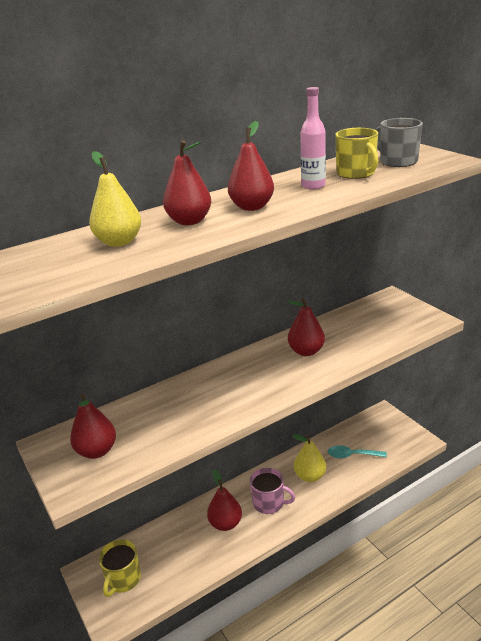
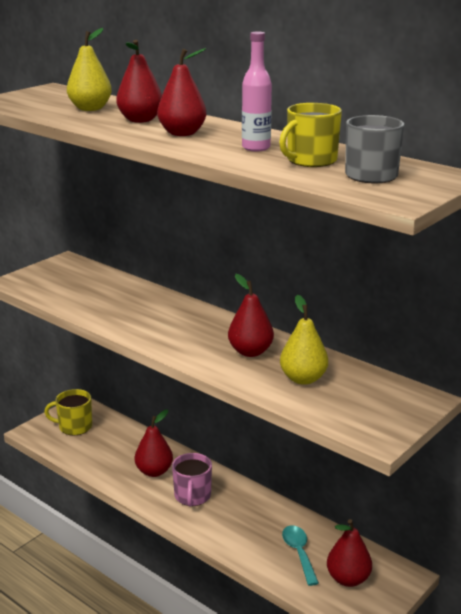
camera: 70 degrees right, 5 degrees down
red pear [70,393,116,459] -> red pear moved to [327,519,372,587]
yellow pear [292,434,326,482] -> yellow pear moved to [280,294,328,385]

